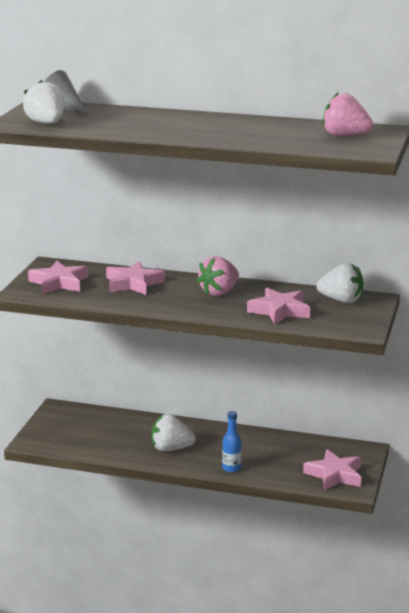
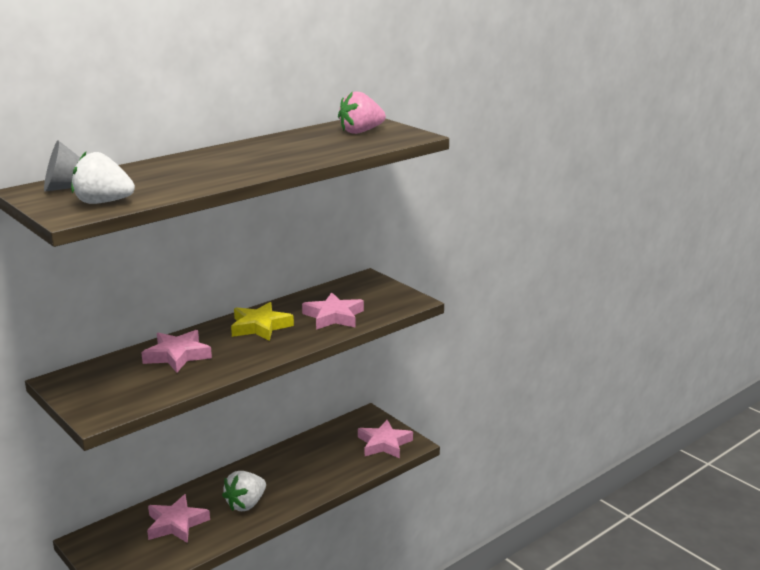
camera: 55 degrees left, 0 degrees up
pink star [28,260,88,294] -> pink star moved to [147,494,210,543]
pink strawberry [196,256,239,296] -> yellow star [231,302,294,341]
blue bottle [222,411,242,473] -> none
white strawberry [316,263,363,303] -> none

